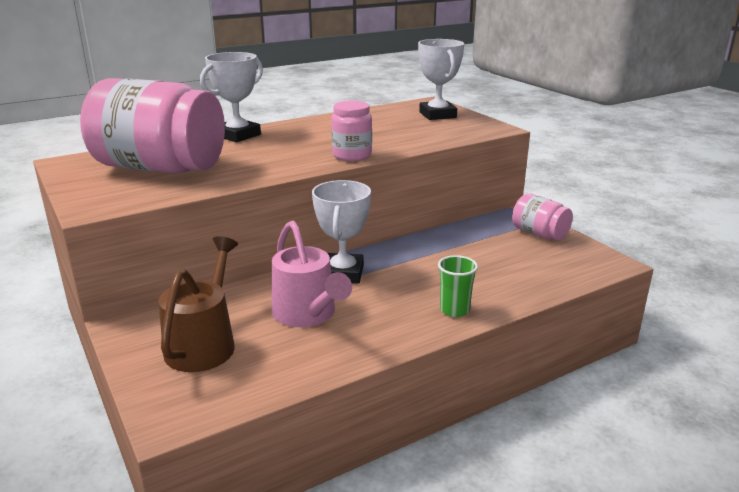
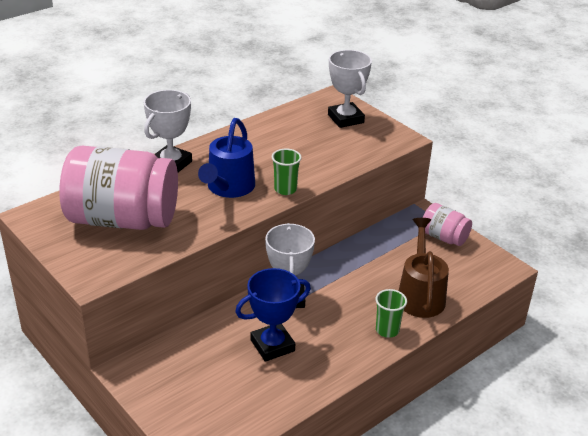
camera: 10 degrees left, 10 degrees up
brown watering can [158,236,238,372] -> brown watering can moved to [399,218,449,318]
pink watering can [272,220,352,327] -> blue trophy [235,268,311,362]
pink jar [331,101,372,161] -> green cup [272,148,302,195]
none -> blue watering can [198,118,255,198]

